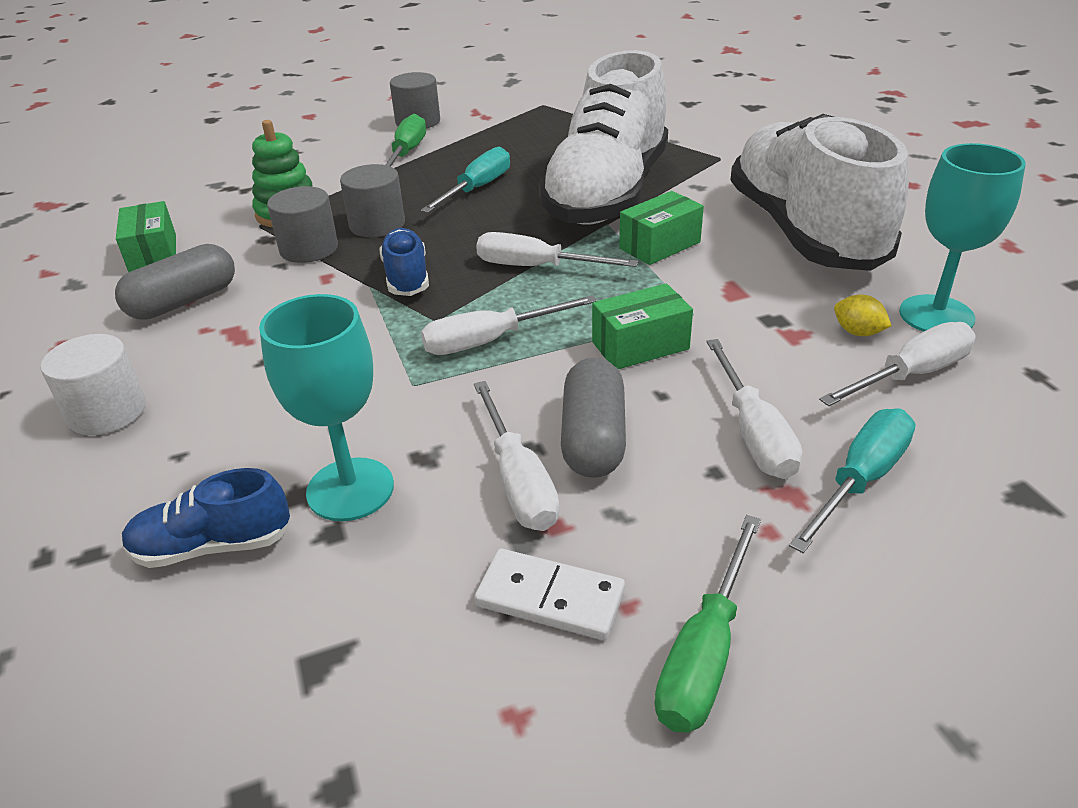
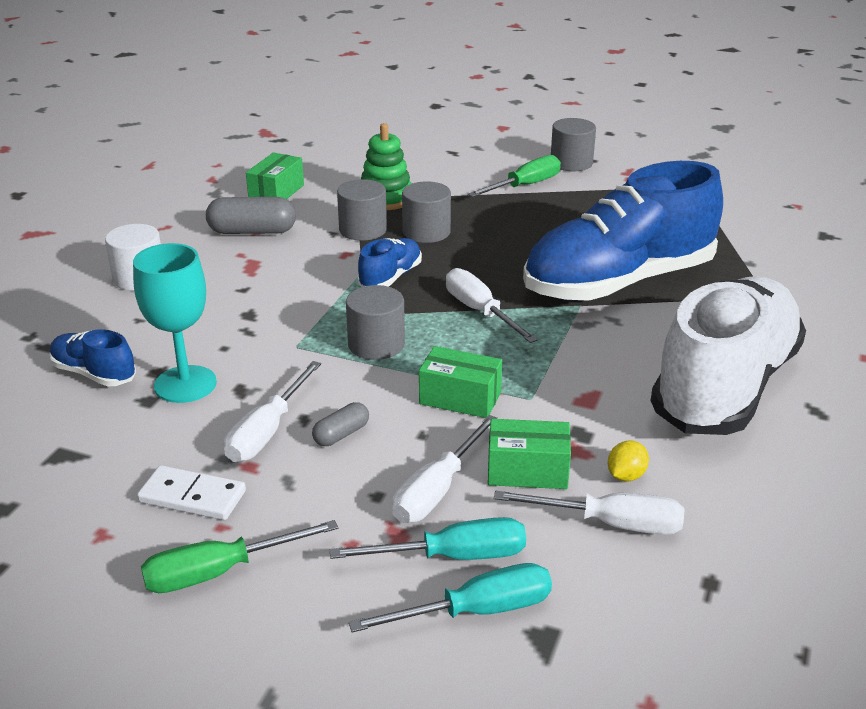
camera: 40 degrees right, 5 degrees down
turquoise screwdriver [421,147,510,213] -> turquoise screwdriver moved to [349,563,552,633]
white screwdriver [421,295,597,355] -> grey cylinder [346,285,405,360]
white domino [474,549,625,640] -> white domino turned 45 degrees counterclockwise [137,465,246,520]
white shoe [539,50,668,224] -> blue shoe [523,161,723,301]
grey capsule [561,357,626,478] -> grey capsule [312,402,369,446], size x0.56
green box [619,191,704,265] -> green box moved to [488,419,571,489]
yellow lemon [834,295,891,336] -> yellow lemon turned 45 degrees clockwise [608,441,649,482]
turquoise goblet [899,143,1026,332] -> none

